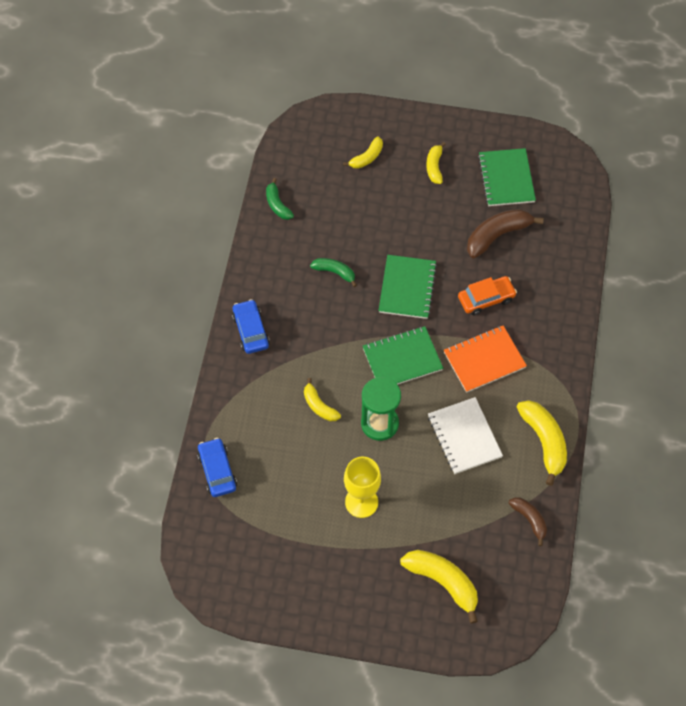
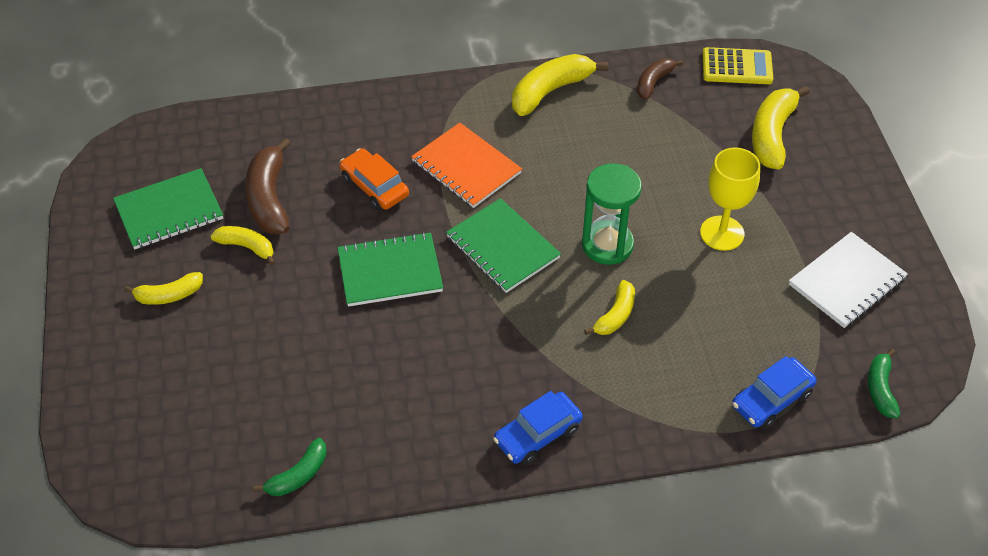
camera: 110 degrees left, 10 degrees down
green banana [310,258,357,287] -> green banana moved to [867,348,900,418]
yellow banana [343,137,383,169] -> yellow banana moved to [211,226,275,265]
white notebook [428,397,503,474] -> white notebook moved to [789,232,908,328]
brown banana [467,209,544,258] -> brown banana turned 45 degrees clockwise [245,138,291,234]
none -> yellow calculator [702,47,773,84]

